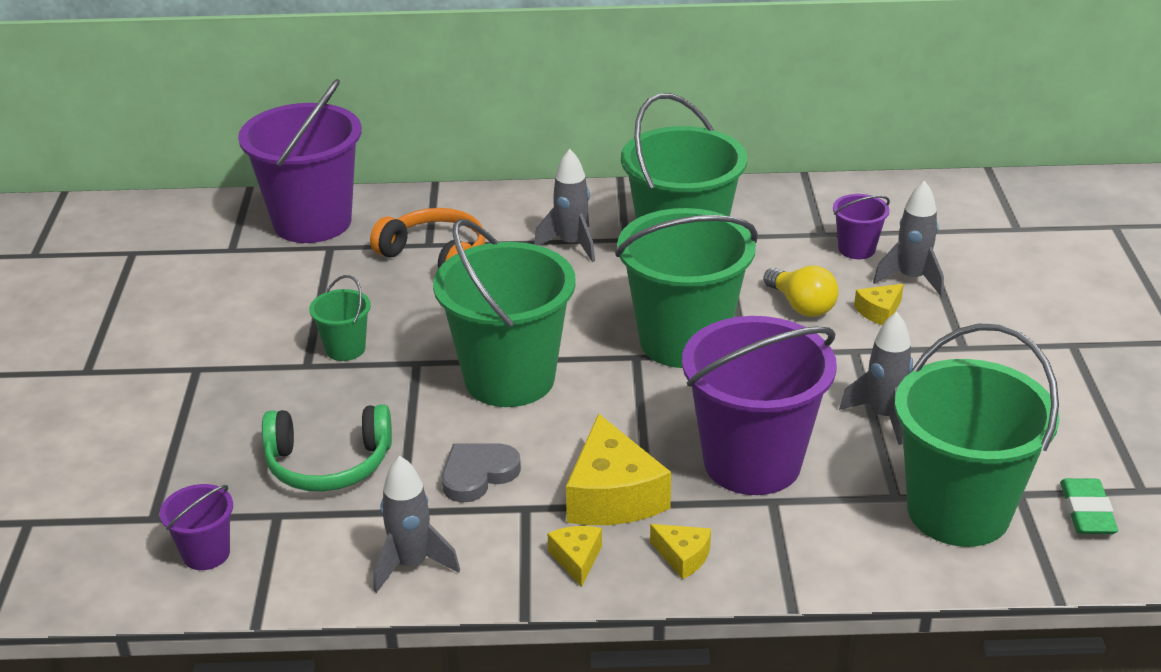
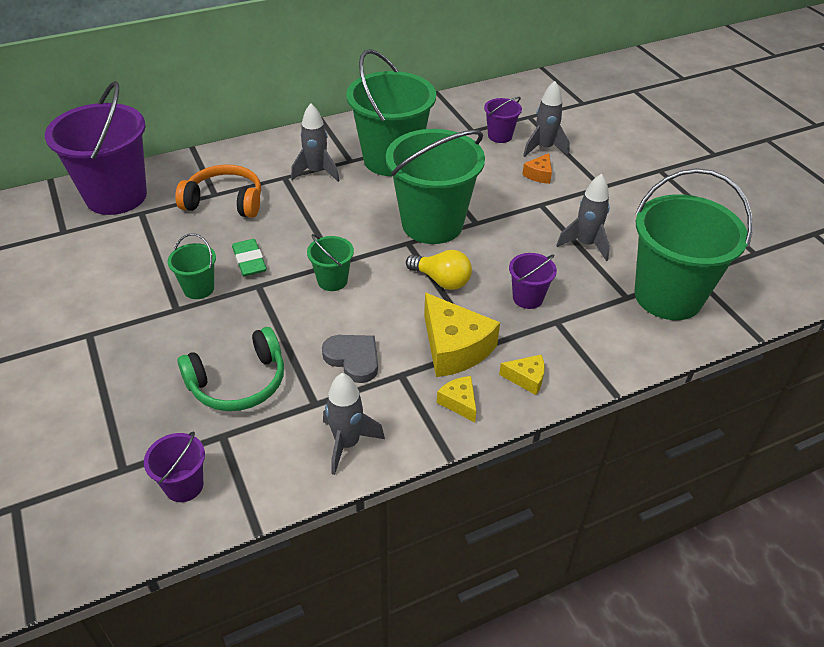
camera: 25 degrees left, 10 degrees up
green bucket [433,219,576,407] -> green bucket [307,234,354,291], size x0.45
grey heart [442,444,521,503] -> grey heart turned 105 degrees clockwise [322,335,378,383]
purple bucket [682,316,837,495] -> purple bucket [509,253,557,309], size x0.45
yellow light bulb [763,266,839,317] -> yellow light bulb moved to [406,250,472,290]
yellow cheese [854,284,904,325] -> orange cheese [522,153,552,184]
green eraser [1060,478,1118,534] -> green eraser moved to [232,239,267,276]

